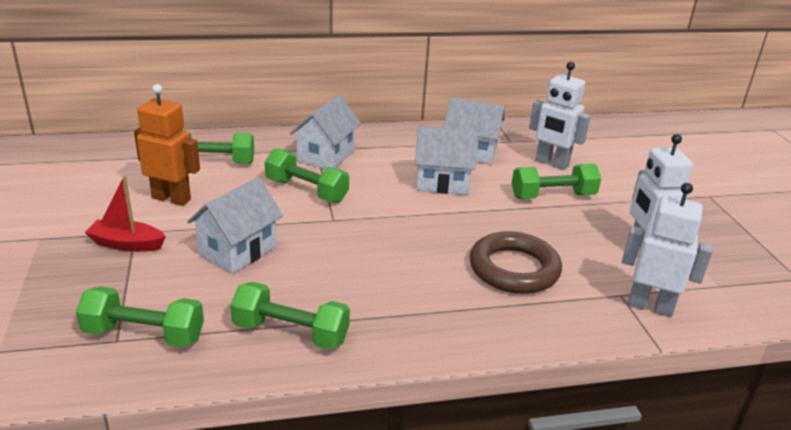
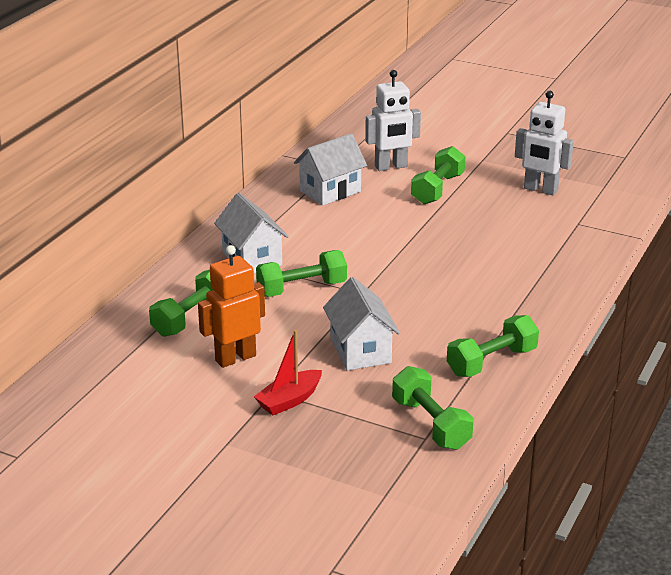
camera: 50 degrees left, 0 degrees up
green dumbbell [76,286,204,347] -> green dumbbell turned 75 degrees counterclockwise [392,366,473,450]
white house [415,127,478,195] -> none
brown ring [470,231,562,294] -> none
white robot [622,183,713,317] -> none

